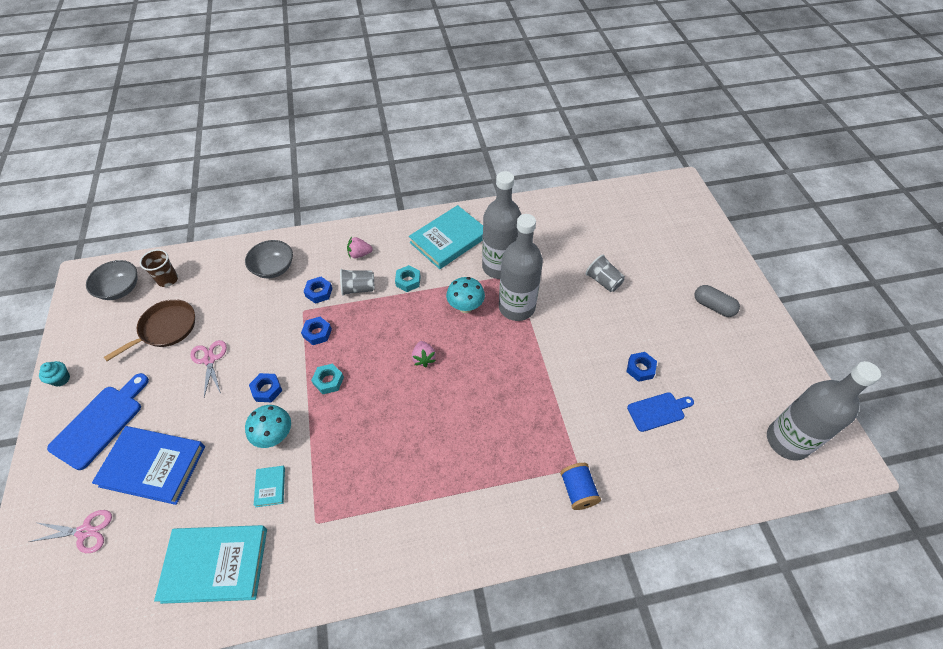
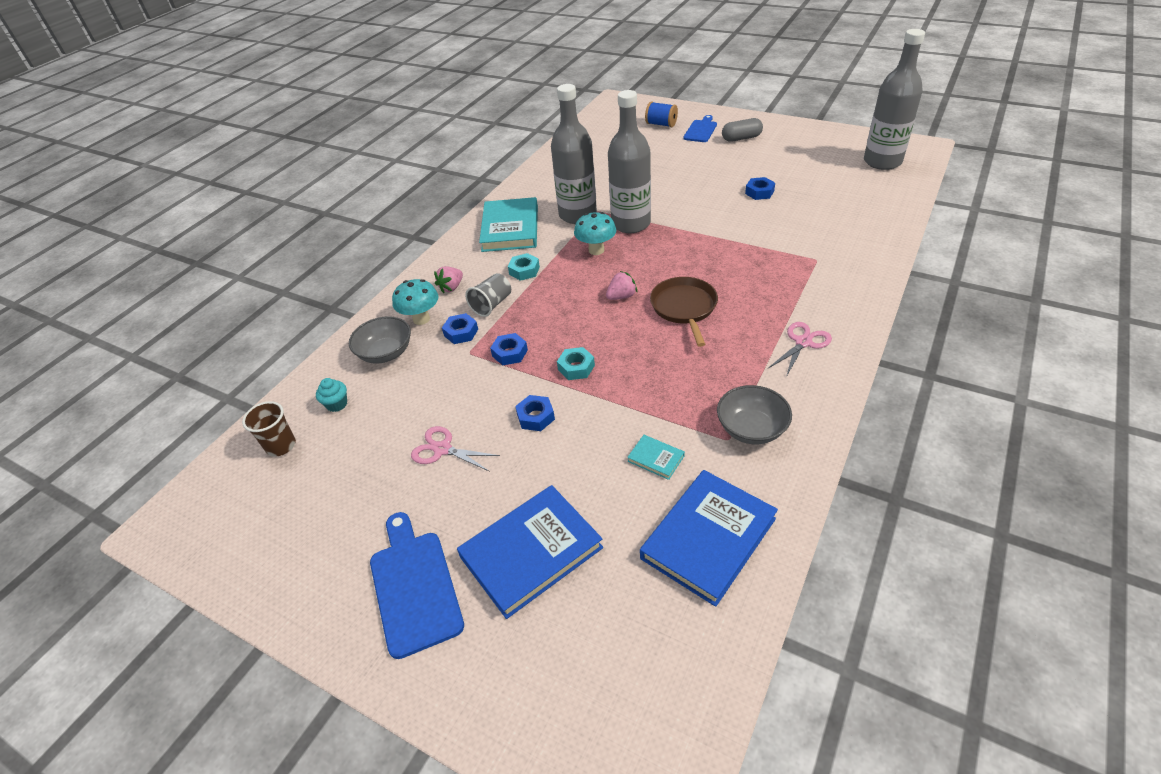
camera: 45 degrees left, 10 degrees down
pink scissors [29,510,112,553] -> pink scissors moved to [768,322,832,377]
turquoise cupcake [39,361,70,387] -> turquoise cupcake moved to [316,378,347,412]
grey bowl [86,260,137,300] -> grey bowl moved to [717,385,792,444]
brown pan [104,299,195,361] -> brown pan moved to [650,277,718,347]
turquoise book [154,525,267,604] -> blue book [640,470,778,607]
turquoise mushroom [245,405,291,448] -> turquoise mushroom moved to [392,279,439,325]
pink strawberry [412,341,436,367] -> pink strawberry turned 60 degrees counterclockwise [606,271,637,300]
blue spool [560,463,601,510] -> blue spool moved to [645,101,678,127]
grey cup [586,255,625,292] -> none
blue cutting board [627,392,694,432] -> blue cutting board moved to [683,115,717,142]

